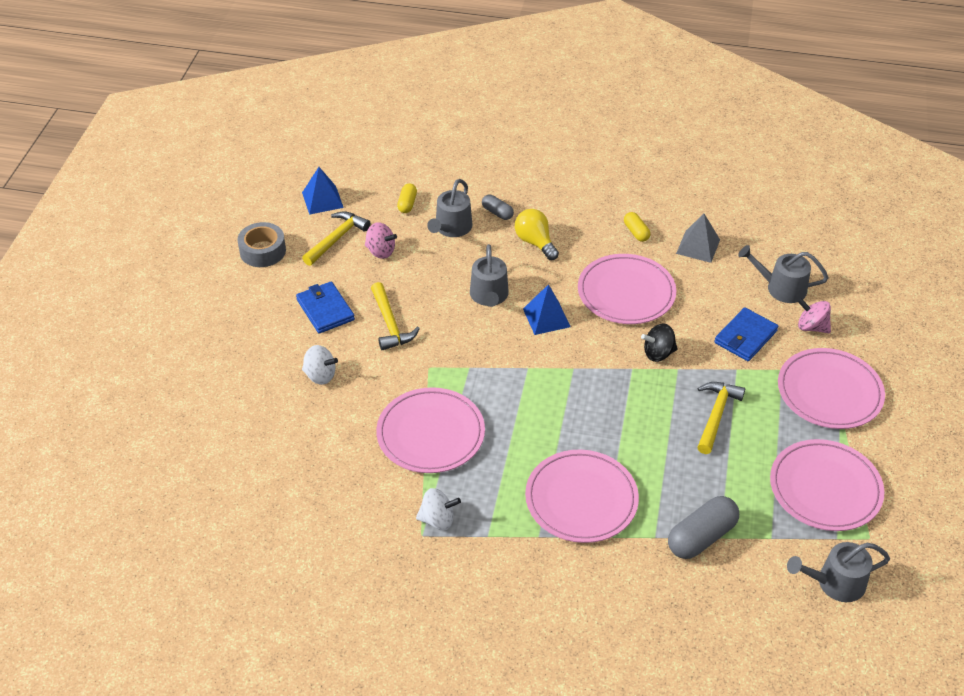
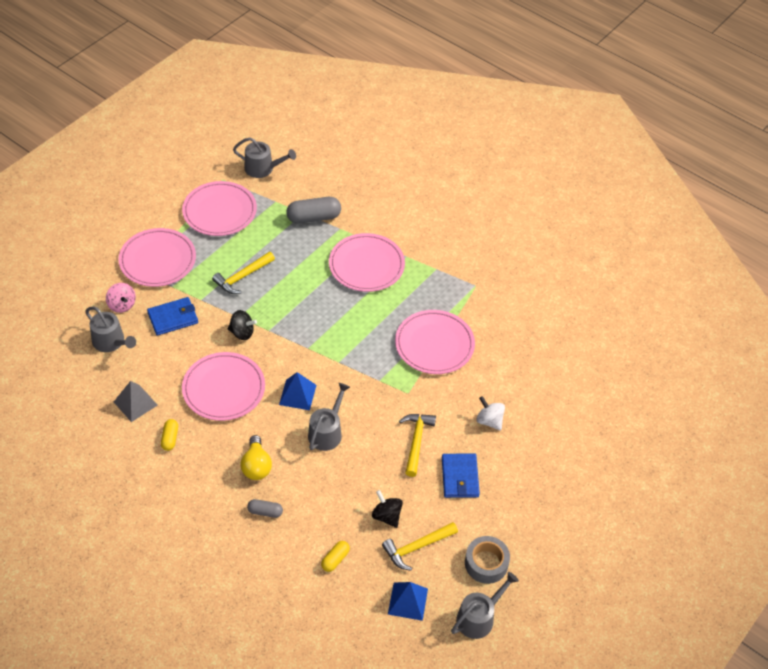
camera: 155 degrees left, 5 degrees up
pink spinning top [365,222,397,259] -> black spinning top [372,490,403,528]
white spinning top [416,488,461,530] -> none
grey watering can [427,179,472,237] -> grey watering can moved to [451,572,519,639]
grey capsule [482,194,514,220] -> grey capsule turned 60 degrees counterclockwise [247,499,283,518]

